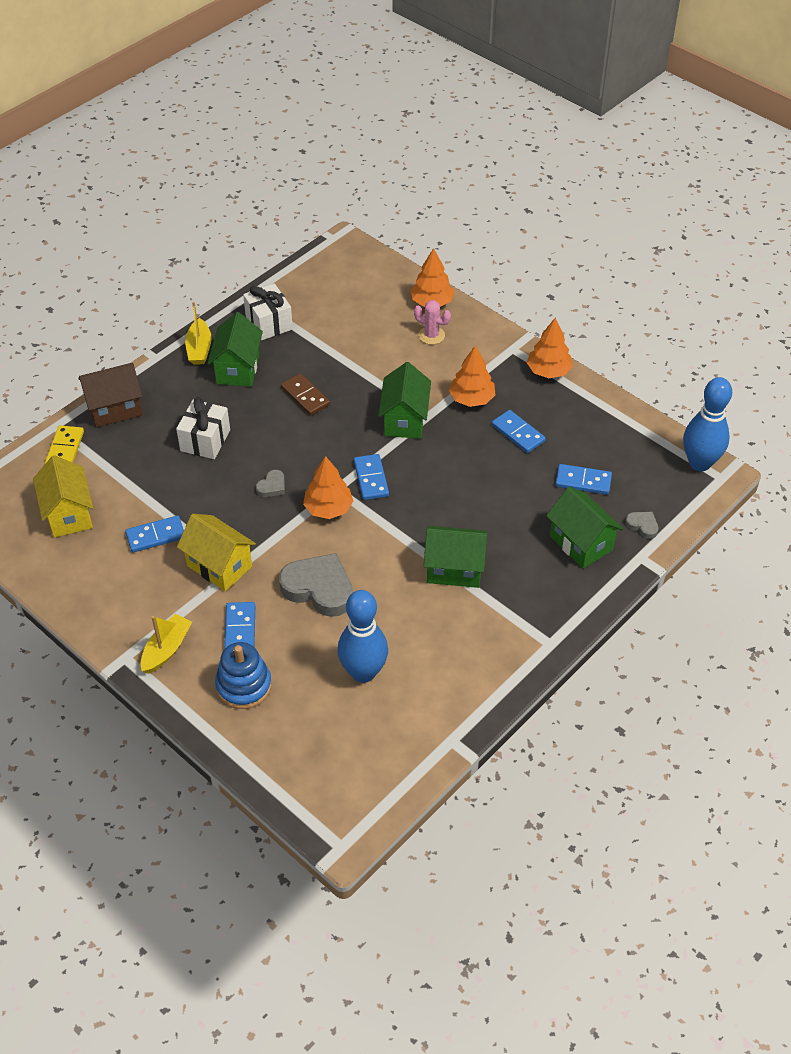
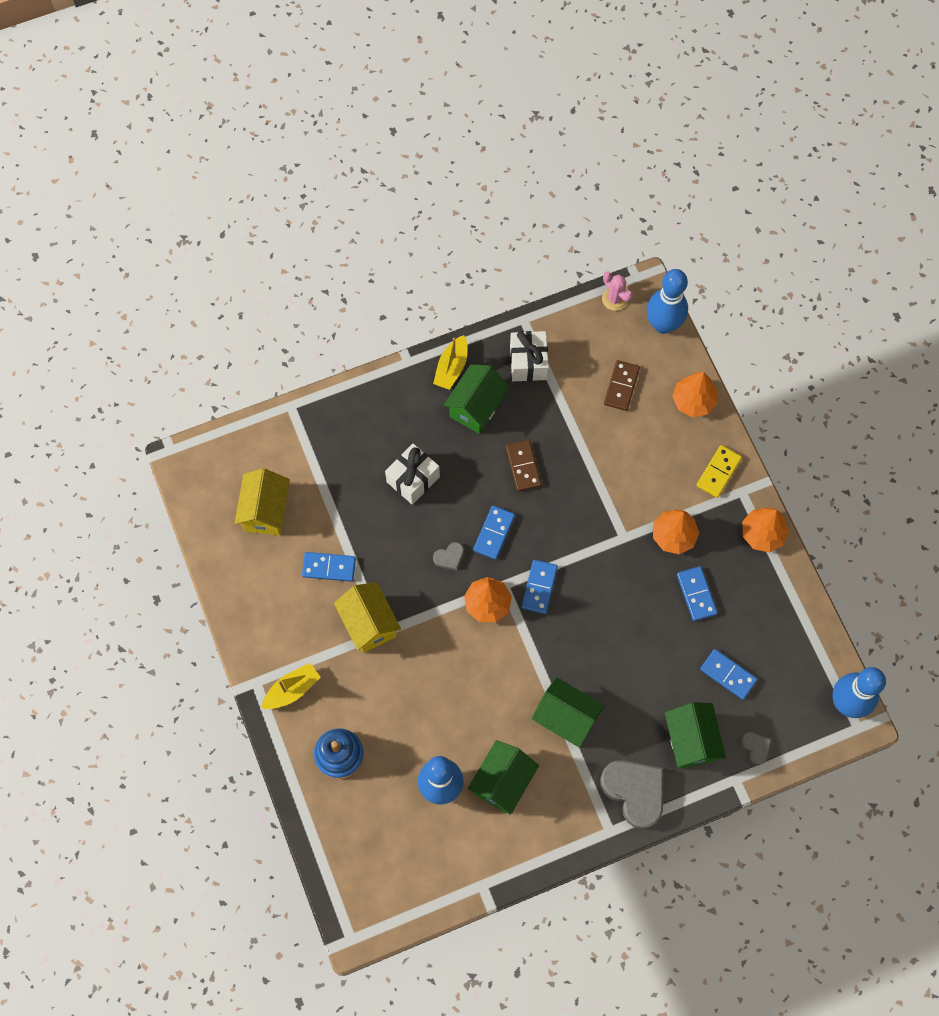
camera: 25 degrees right, 20 degrees up
yellow domino [45,425,84,464] -> yellow domino moved to [696,445,742,498]
brown house [79,363,143,427] -> none
blue domino [224,602,255,649] -> blue domino moved to [473,506,515,560]
grey heart [279,553,353,617] -> grey heart moved to [600,760,664,829]
green house [378,362,431,439] -> green house moved to [468,740,539,815]
pink cactus [414,300,451,345] -> pink cactus moved to [602,272,633,311]
none -> brown domino [604,360,640,411]
none -> blue bowling pin [647,269,688,334]

